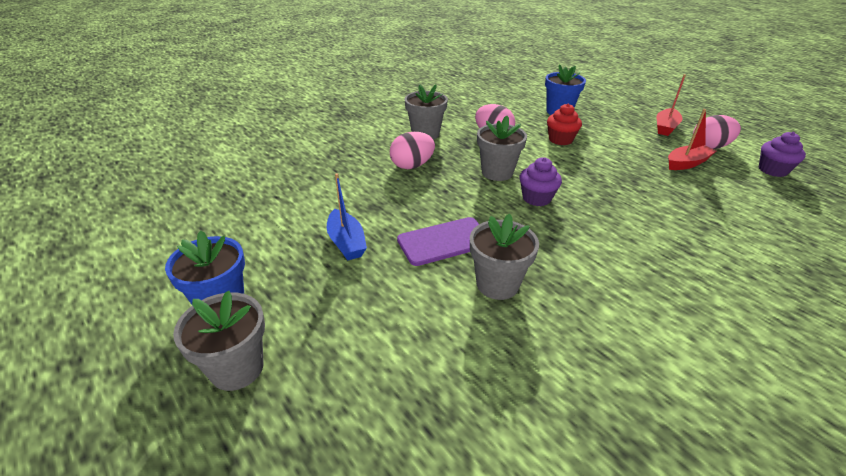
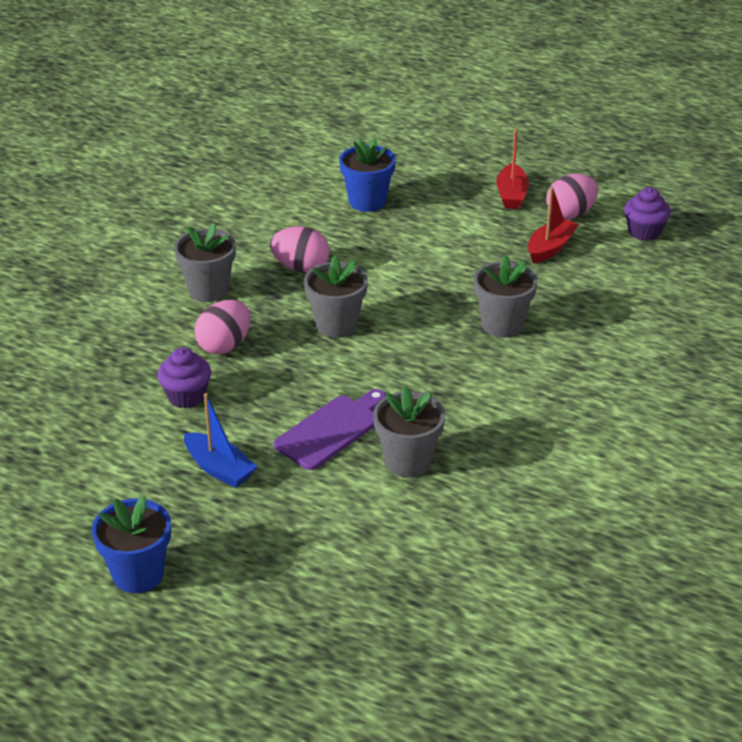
camera: 25 degrees left, 0 degrees up
grey flower pot [173,291,265,391] -> grey flower pot moved to [474,254,538,337]
purple cupcake [520,157,562,206] -> purple cupcake moved to [157,347,211,408]
red cupcake [547,104,582,145] -> none

